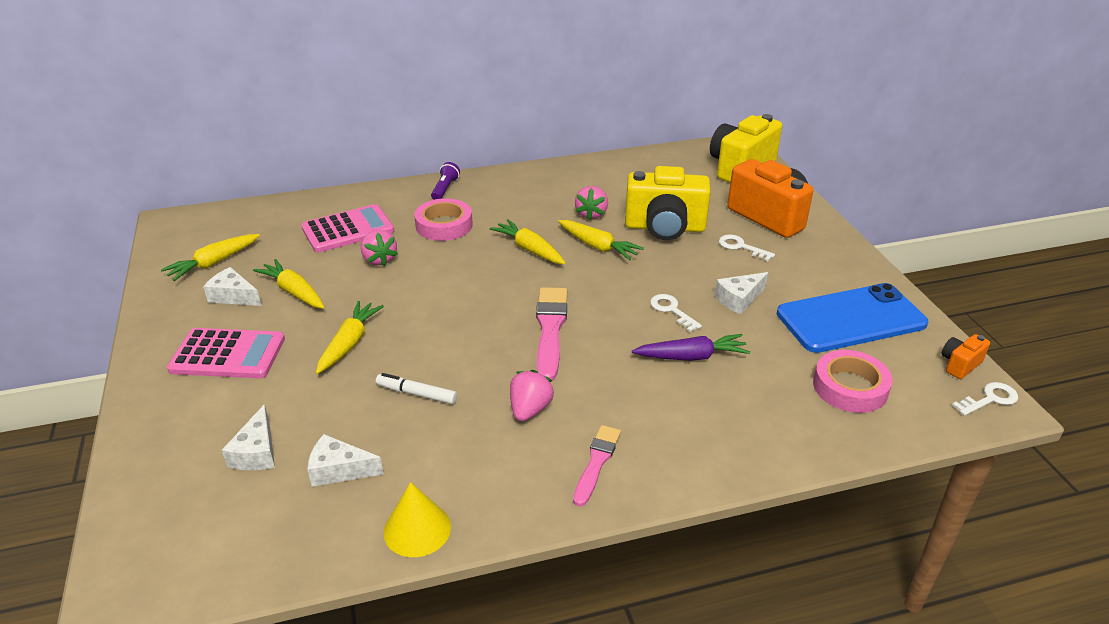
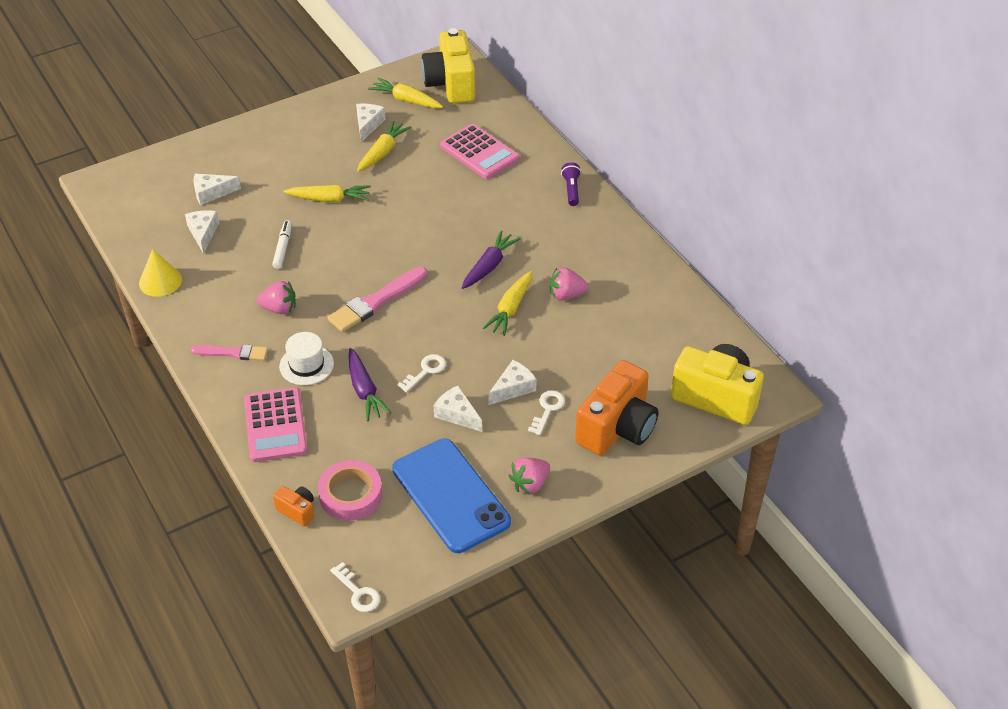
camera: 75 degrees right, 10 degrees up
pink calculator [167,328,285,378] -> pink calculator moved to [244,387,308,462]
pink strawberry [361,230,398,266] -> pink strawberry moved to [509,457,550,495]
pink tape [414,198,473,241] -> none
purple flashlight [431,162,460,200] -> purple flashlight turned 90 degrees counterclockwise [561,162,581,206]
yellow carrot [490,219,566,264] -> purple carrot [462,230,521,289]
pink brush [536,287,568,381] -> pink brush turned 150 degrees clockwise [328,267,427,332]
yellow camera [625,166,711,240] -> yellow camera moved to [421,28,475,103]
orange camera [941,334,990,379] -> orange camera moved to [273,486,314,527]
none -> white hat [279,332,334,385]
none -> white cheese [488,360,537,405]

